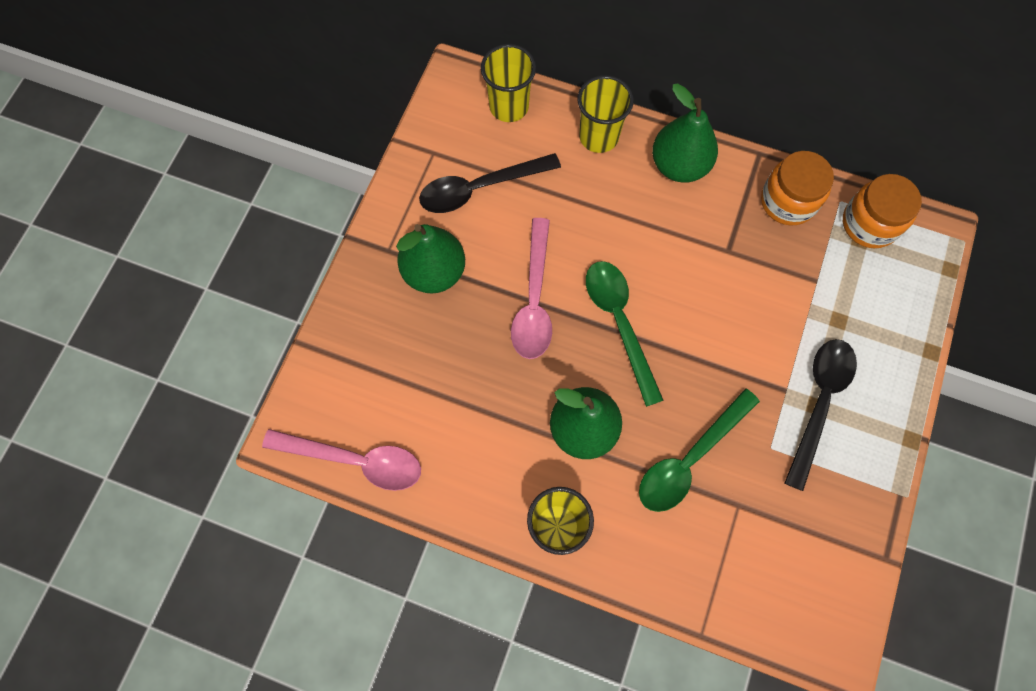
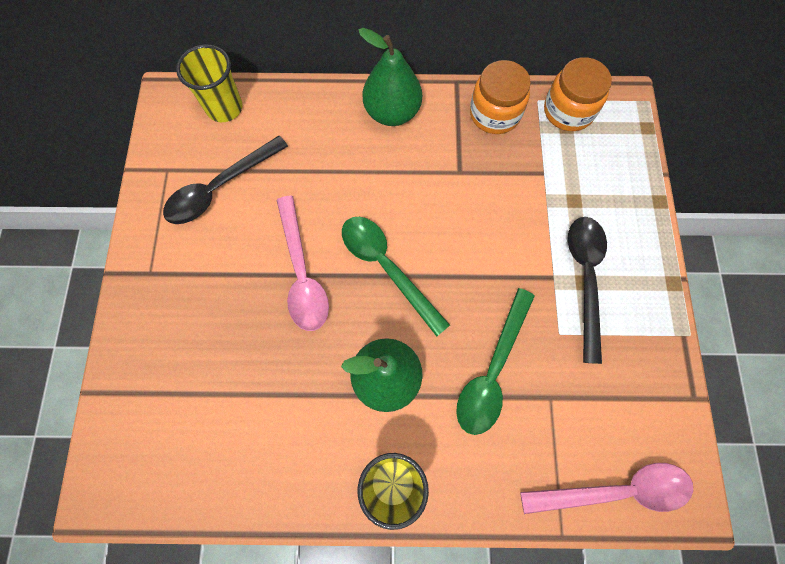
camera: 20 degrees left, 0 degrees up
pink spoon [262,429,421,491] -> pink spoon moved to [520,463,693,514]
green pear [396,224,465,294] -> none
yellow cup [577,75,634,153] -> none

